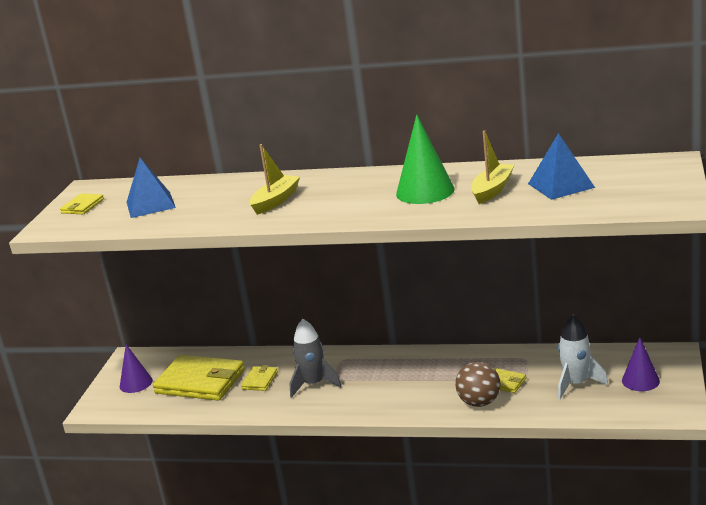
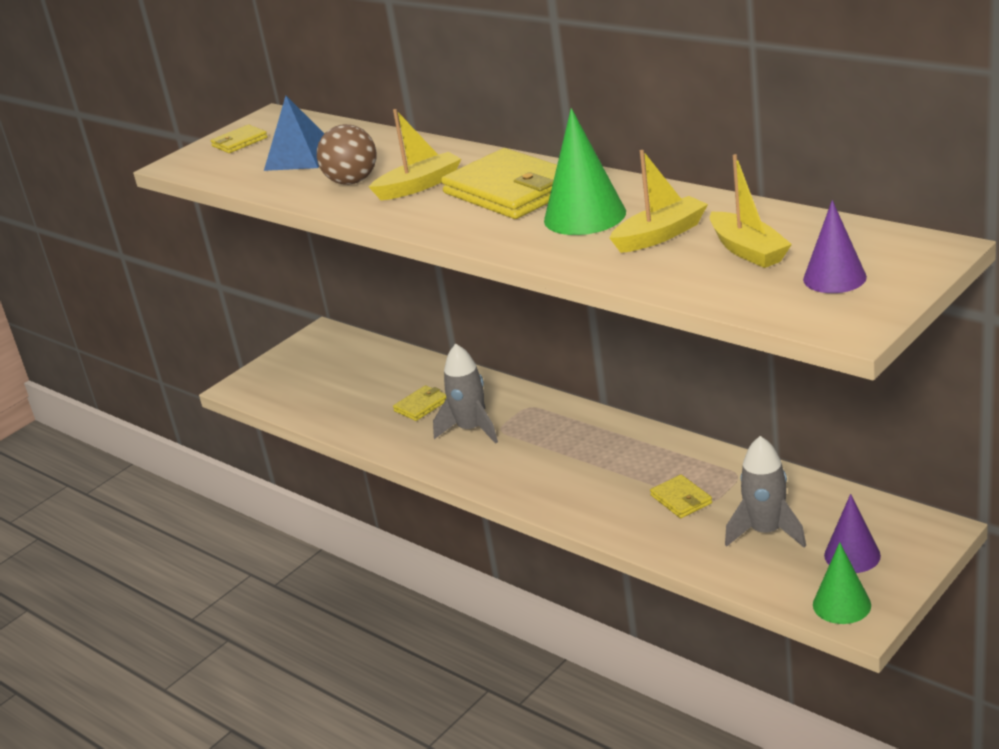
camera: 30 degrees right, 5 degrees up
purple cone [120,344,153,393] -> purple cone moved to [803,200,867,293]
yellow wallet [153,355,245,401] -> yellow wallet moved to [441,148,557,219]
brown ball [455,362,501,407] -> brown ball moved to [317,124,377,185]
blue pyramid [528,133,595,200] -> yellow boat [710,154,792,268]
white rocket [558,315,608,399] -> grey rocket [725,436,806,548]
none -> green cone [813,542,871,624]

